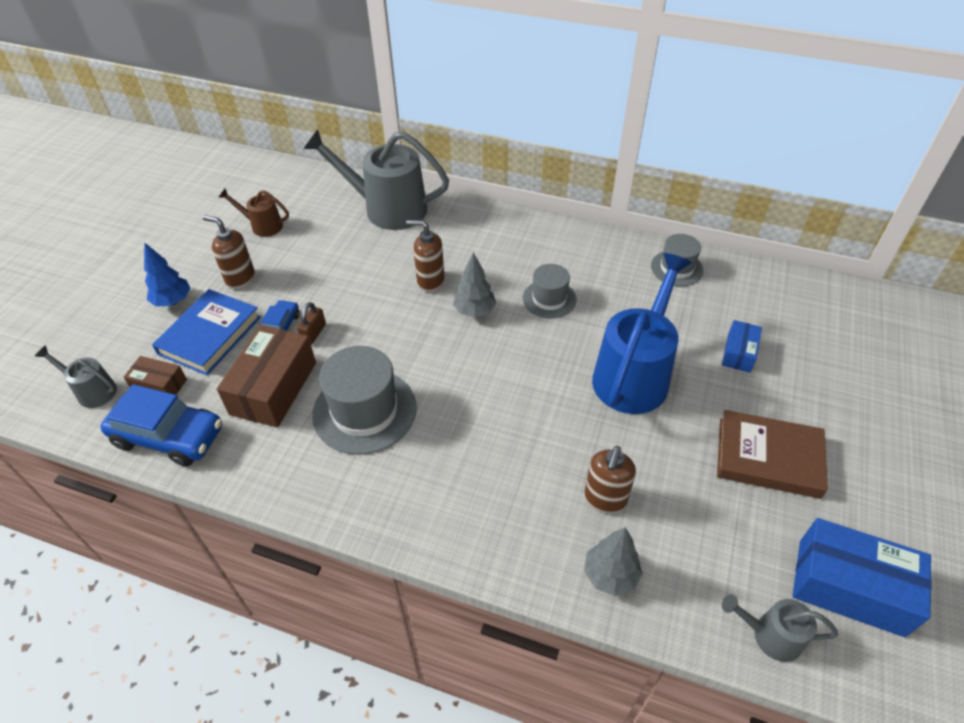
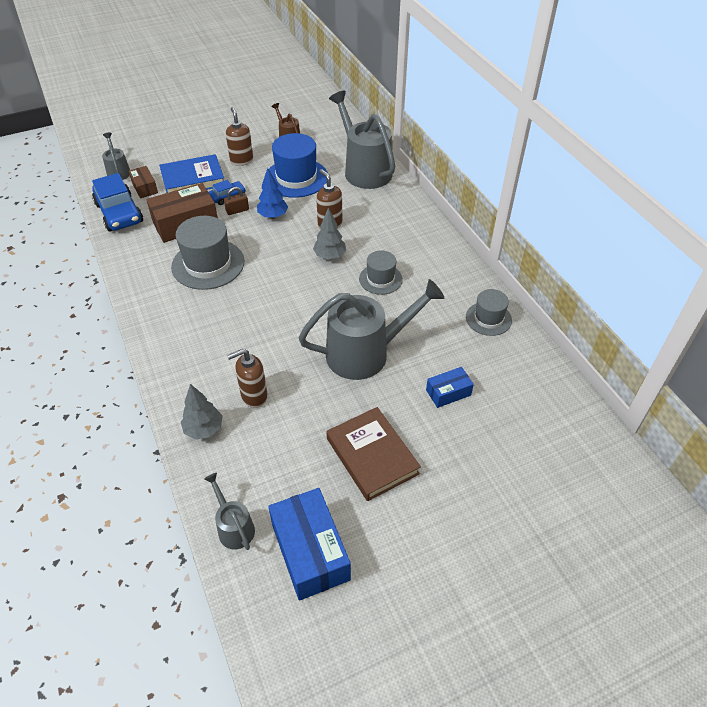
camera: 45 degrees right, 0 degrees up
blue tree [144,242,190,306] -> blue tree moved to [257,168,288,219]
blue watering can [592,253,692,414] -> grey watering can [299,279,444,380]
none -> blue hat [269,133,328,198]

